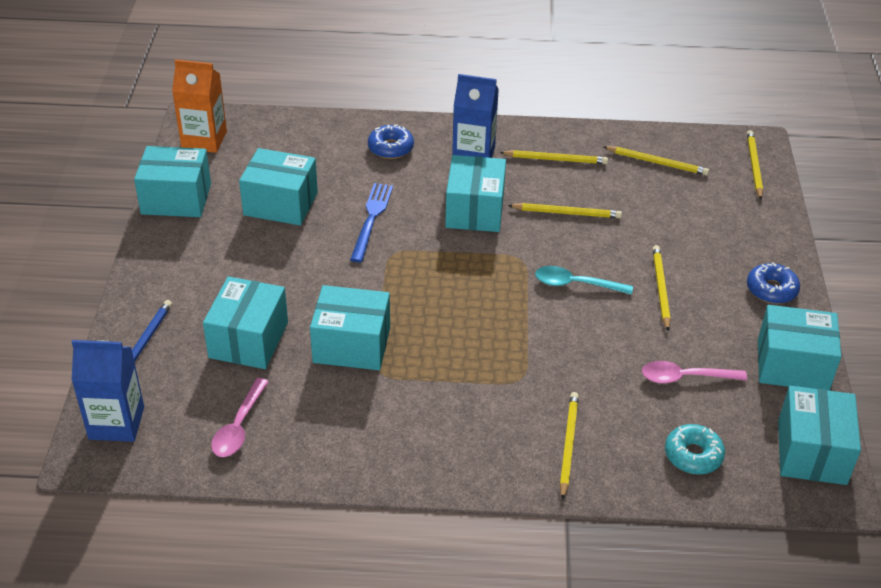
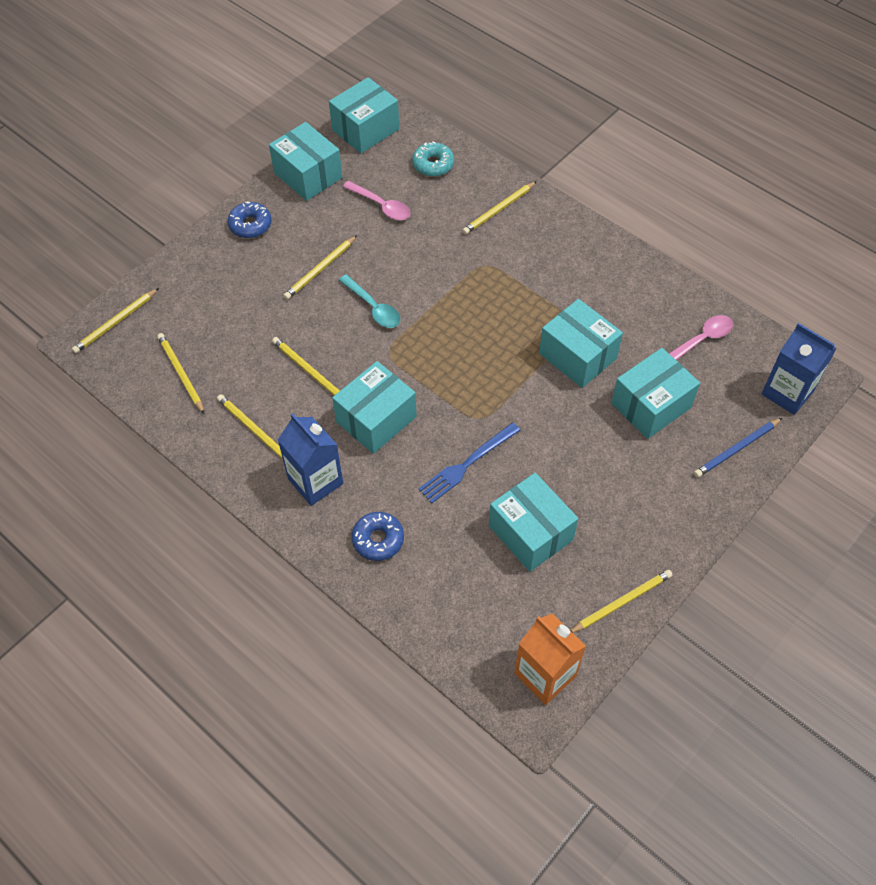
camera: 140 degrees left, 15 degrees up
turquoise box [134,146,211,217] -> yellow pencil [570,570,672,633]

